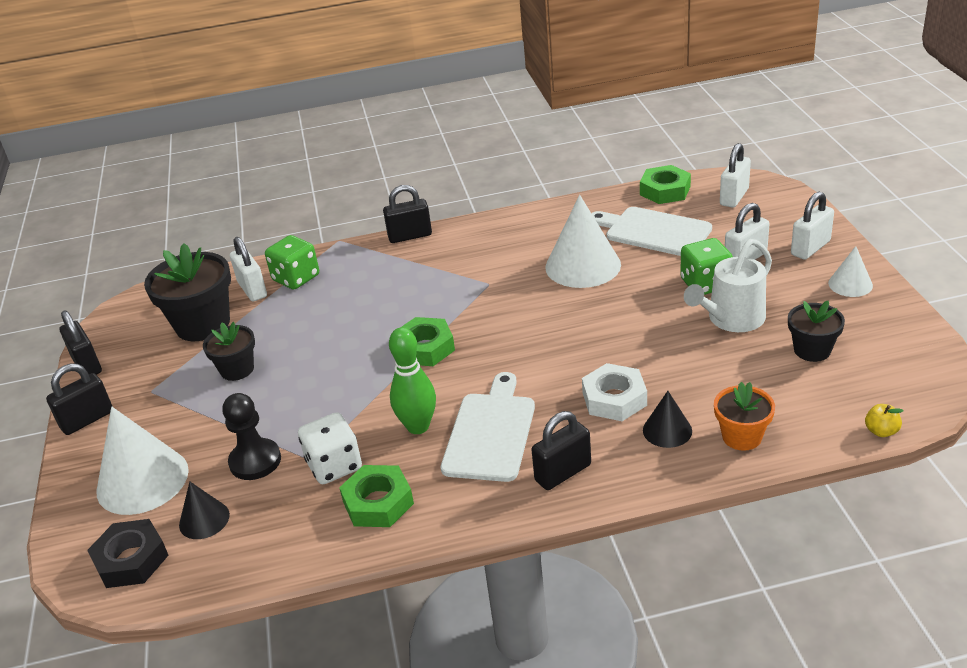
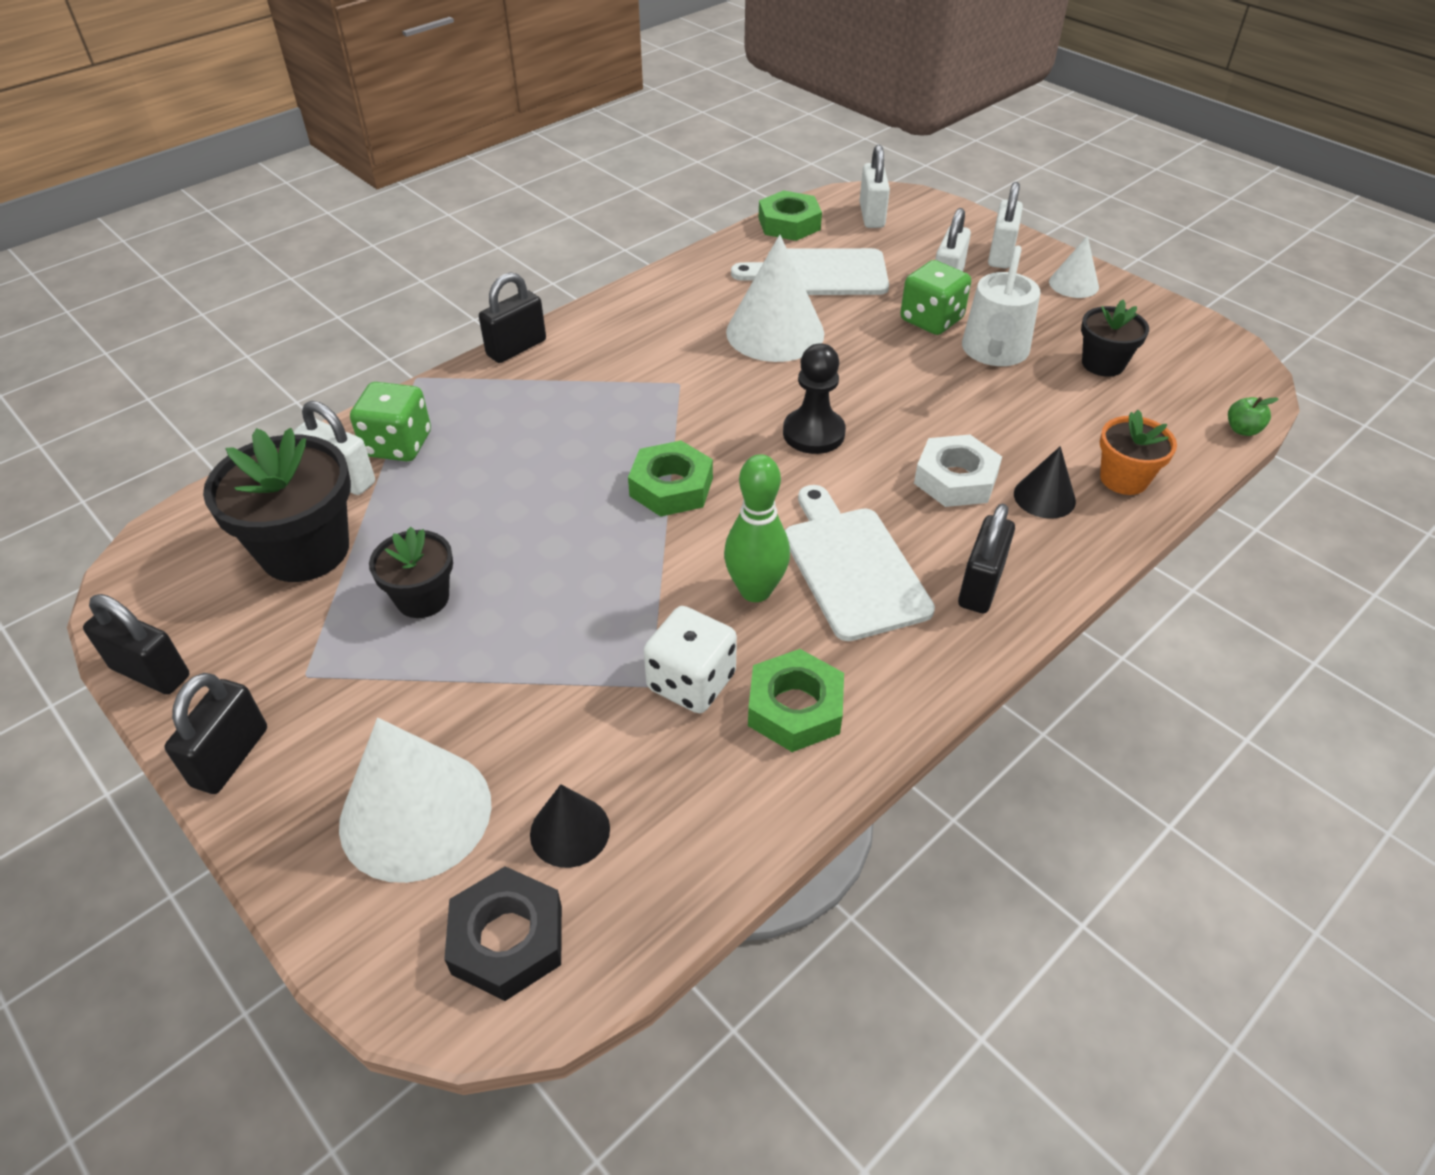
camera: 35 degrees left, 10 degrees up
black pawn [222,393,281,480] -> black pawn moved to [783,343,846,454]
yellow apple [865,404,904,437] -> green apple [1228,397,1278,436]

